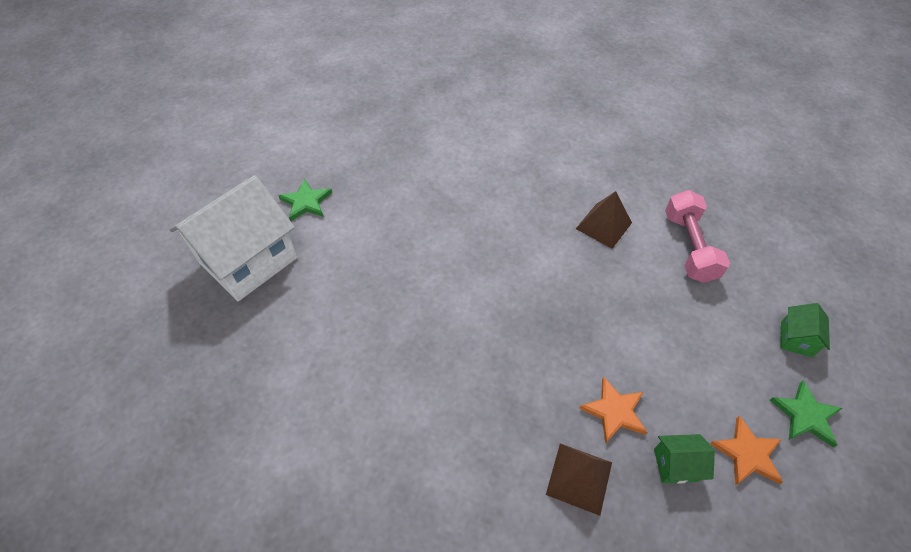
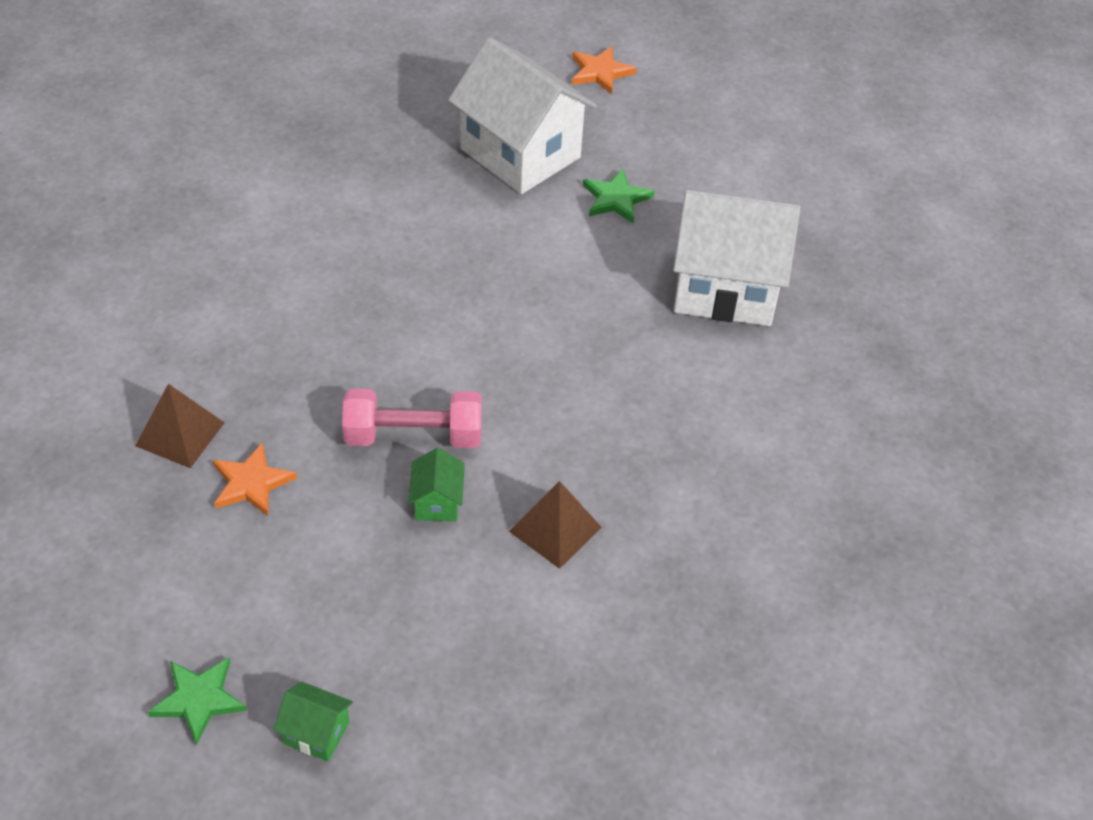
camera: 90 degrees right, 5 degrees down
green house [654,434,715,484] -> green house moved to [408,448,465,521]
pink dumbbell [665,190,730,283] -> pink dumbbell moved to [342,389,482,448]
orange star [710,416,783,485] -> orange star moved to [572,46,636,95]
none -> white house [673,190,801,326]

